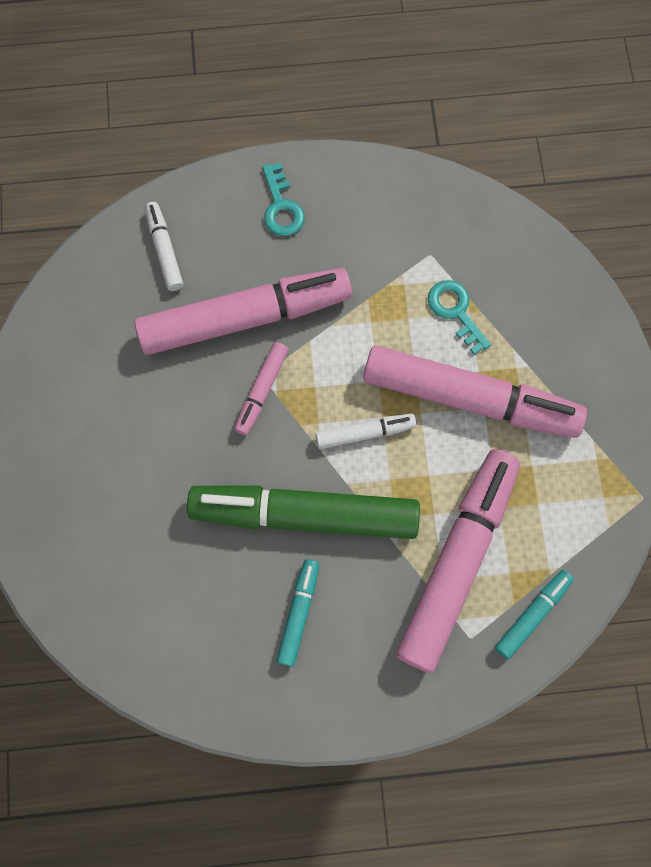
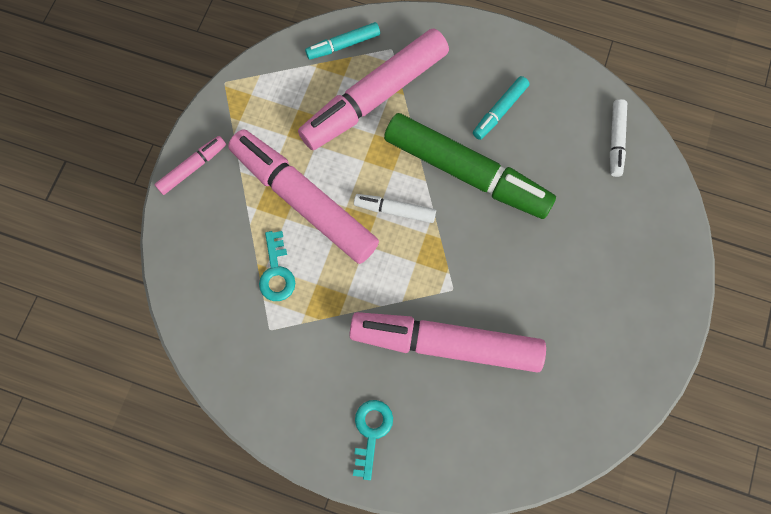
camera: 155 degrees left, 0 degrees up
white marker [145,202,183,291] -> white marker moved to [610,99,627,177]
pink marker [234,342,289,435] -> pink marker moved to [154,136,226,195]

